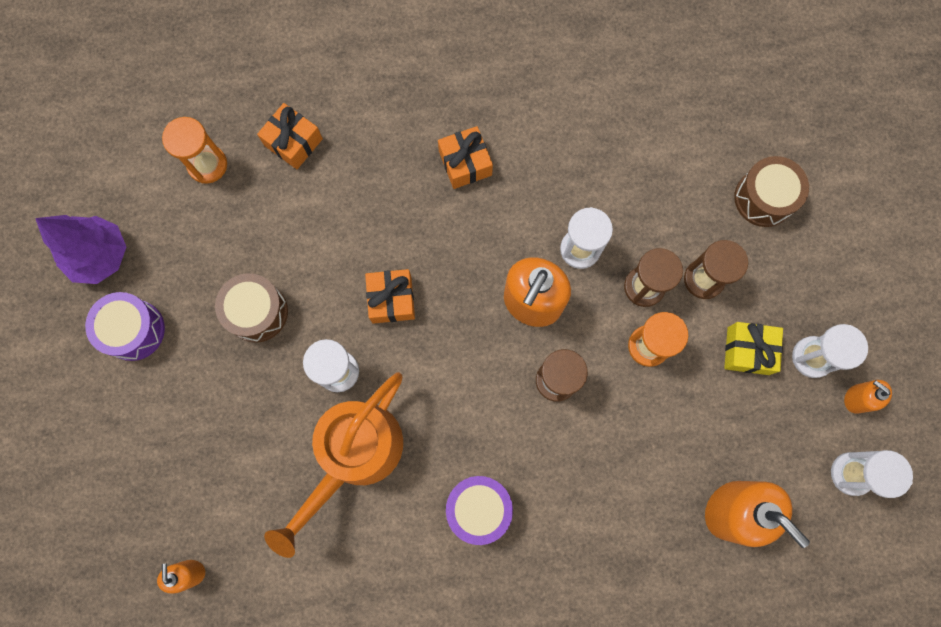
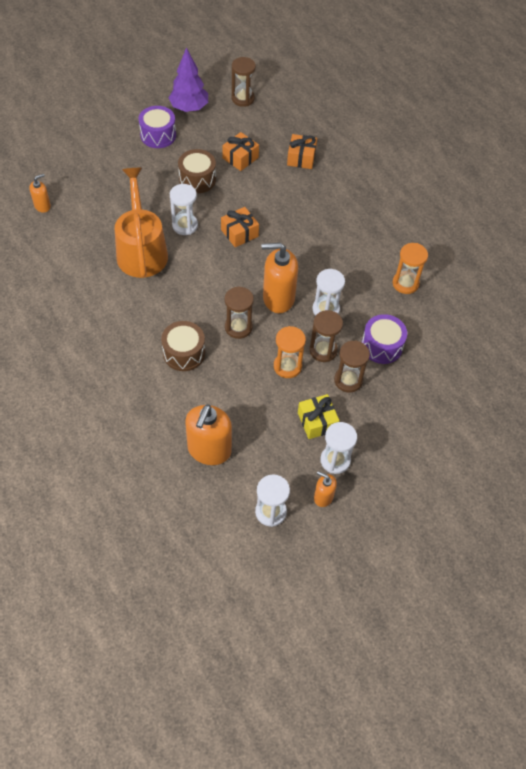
camera: 60 degrees right, 20 degrees down
orange hourglass [162,117,227,184] -> orange hourglass moved to [393,243,428,294]
orange watering can [264,372,403,558] -> orange watering can turned 75 degrees clockwise [115,168,168,278]
orange gift [438,126,493,189] -> orange gift moved to [223,132,259,171]
purple drum [446,476,513,545] -> purple drum moved to [362,314,407,364]
brown drum [734,156,809,227] -> brown drum moved to [161,321,205,371]
orange soap dispenser [844,380,892,414] -> orange soap dispenser turned 75 degrees counterclockwise [314,471,337,507]
none -> brown hourglass [232,57,256,107]

